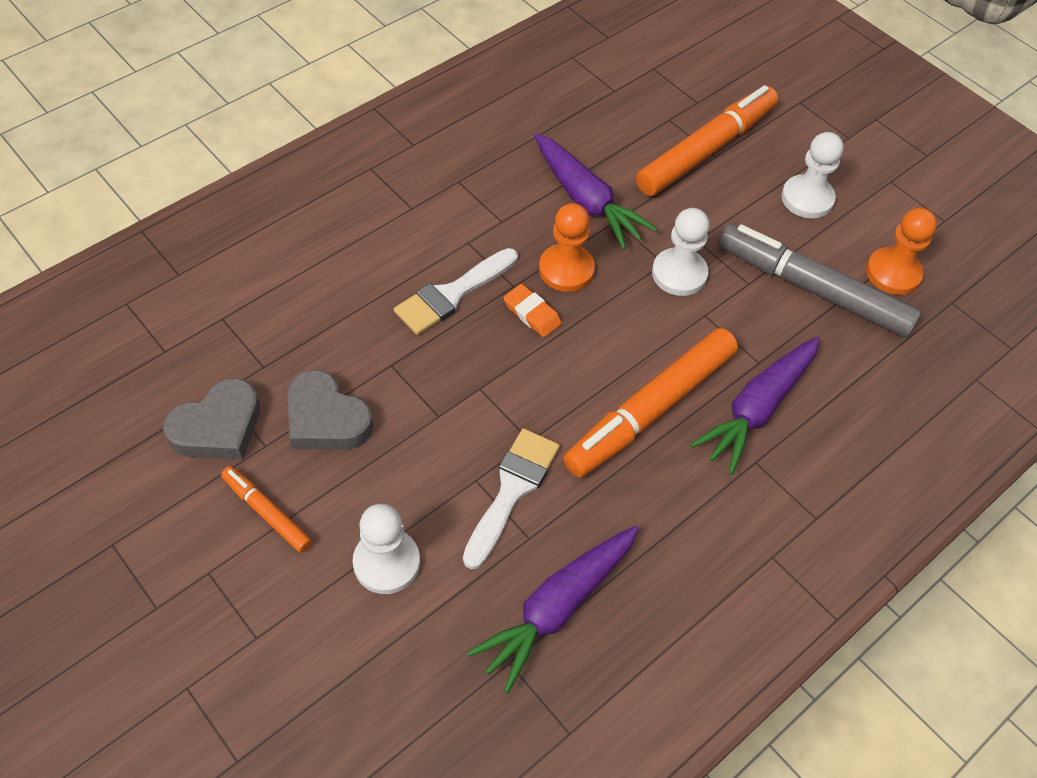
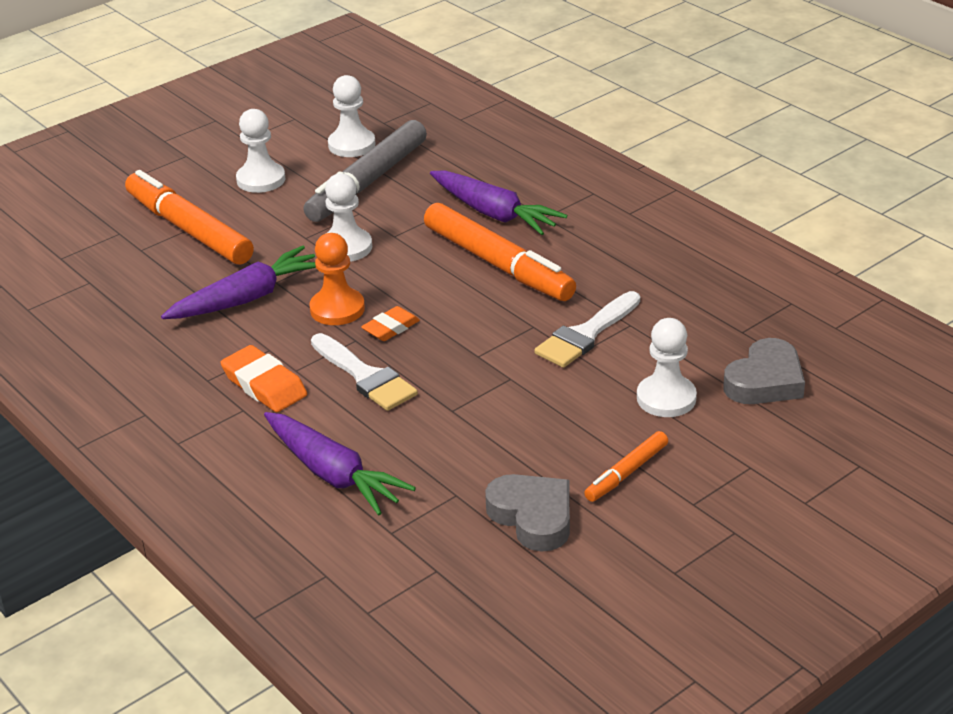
camera: 85 degrees left, 20 degrees down
grey heart [287,370,373,450] -> grey heart moved to [723,338,805,404]
white brush [463,428,560,569] -> white brush turned 75 degrees counterclockwise [534,291,640,368]
purple carrot [467,526,639,693] -> purple carrot moved to [264,412,416,515]
orange pawn [866,208,937,295] -> white pawn [328,75,376,157]
none -> orange eraser [220,345,307,412]

